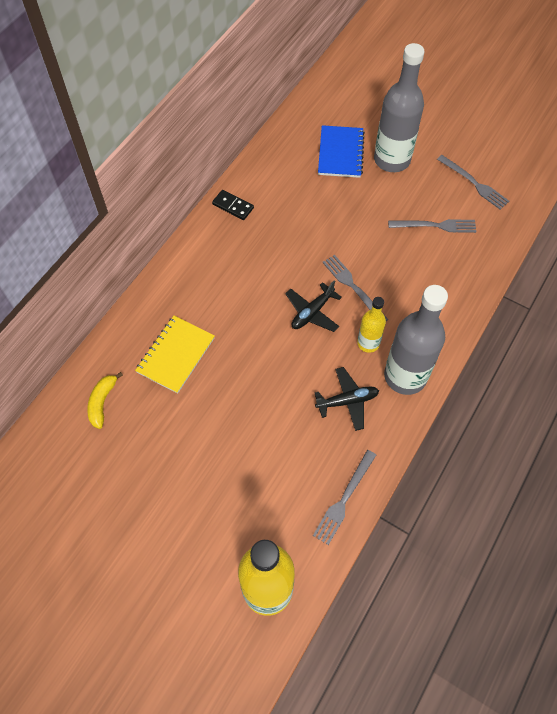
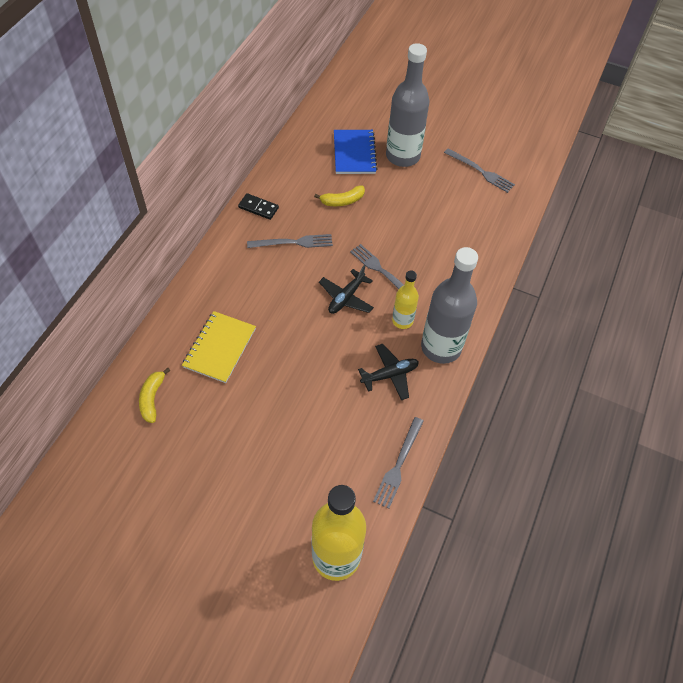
camera: 10 degrees left, 5 degrees down
grey fork [388,219,476,233] -> grey fork moved to [247,234,333,248]
none -> yellow banana [314,186,365,206]

